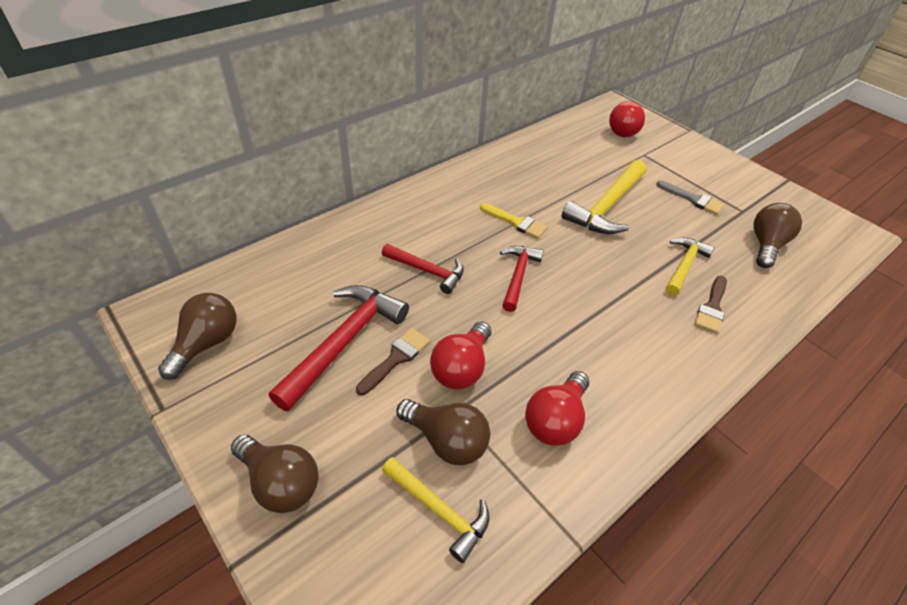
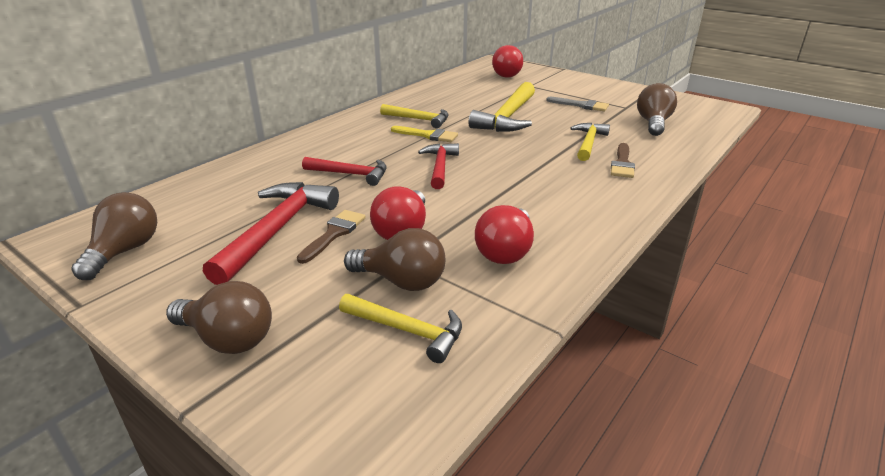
camera: 10 degrees left, 15 degrees down
none -> yellow hammer [380,104,449,128]

